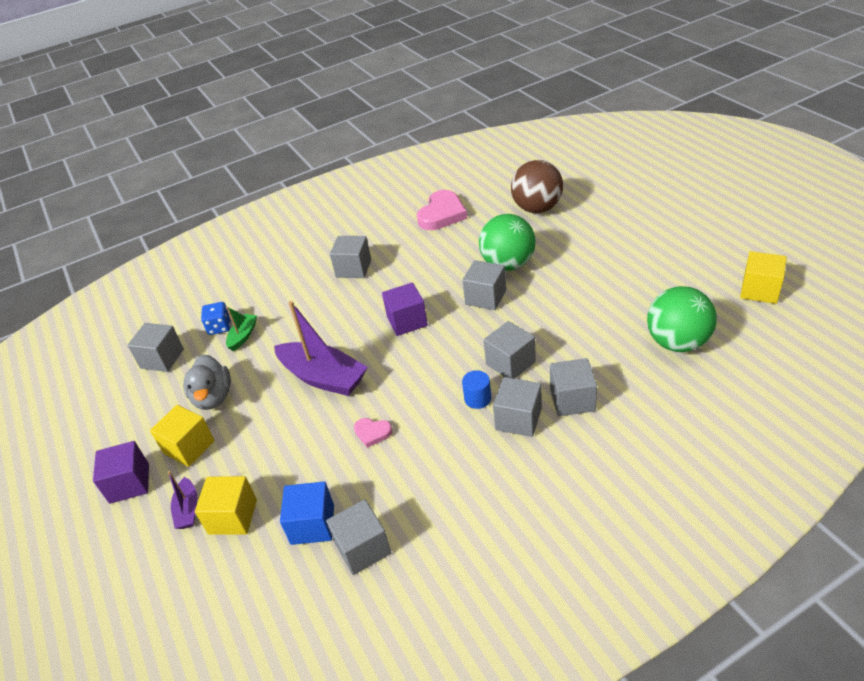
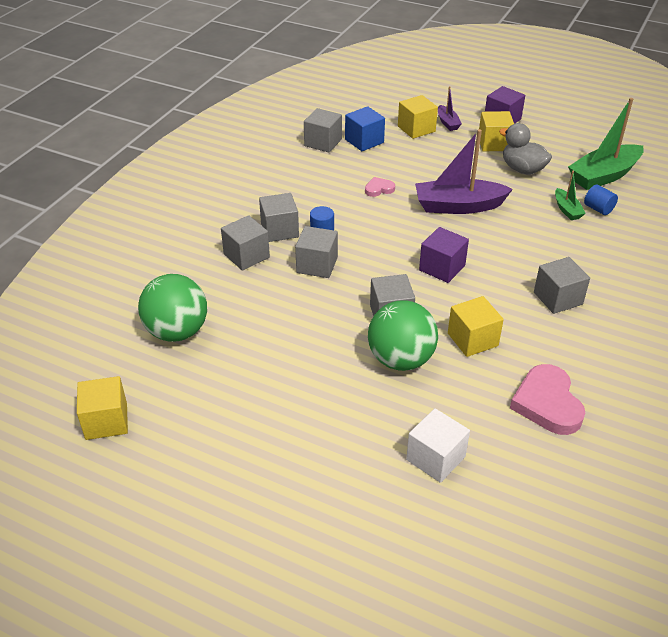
camera: 140 degrees right, 0 degrees up
grey cube [127,323,184,372] -> green boat [568,98,644,190]
purple boat [168,471,198,529] -> purple boat turned 150 degrees counterclockwise [438,86,462,131]
blue dice [201,302,231,335] -> blue cylinder [584,184,618,215]
brown ball [511,160,563,213] -> white cube [406,408,470,483]
none -> yellow cube [448,296,504,357]

